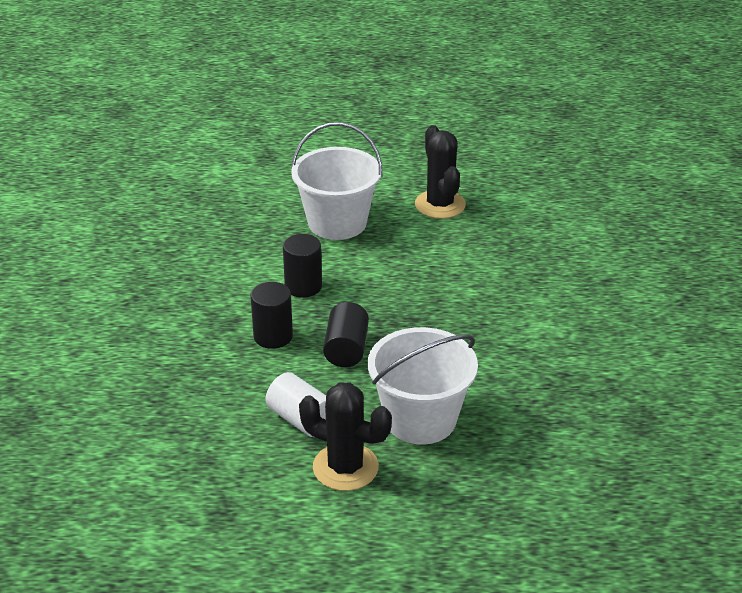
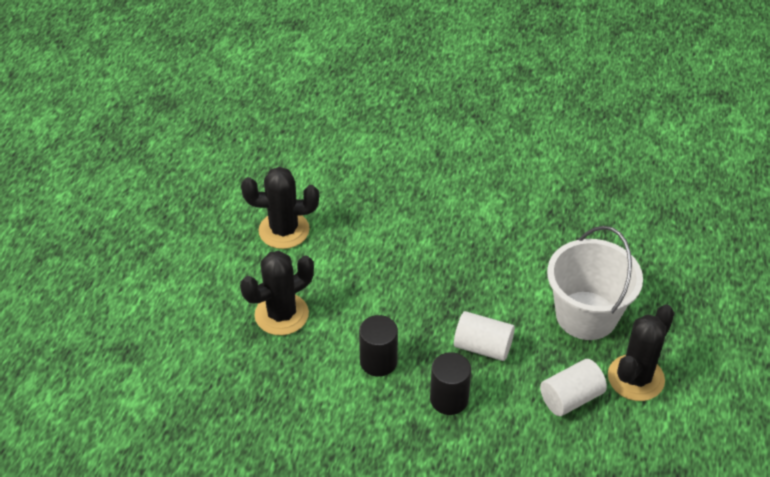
camera: 75 degrees left, 10 degrees up
white bucket [291,122,382,240] -> black cactus [240,251,314,335]
black cylinder [323,302,369,367] -> white cylinder [454,311,515,361]

